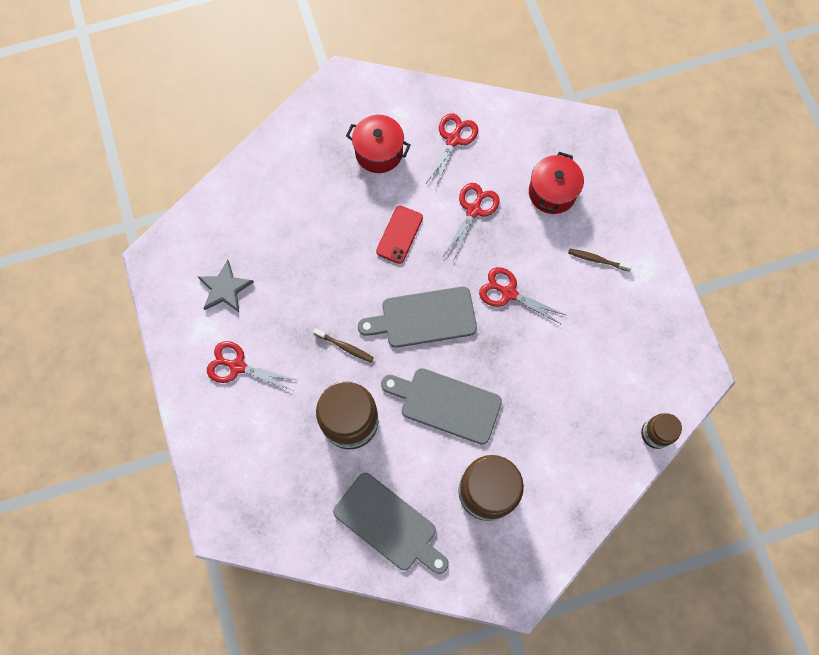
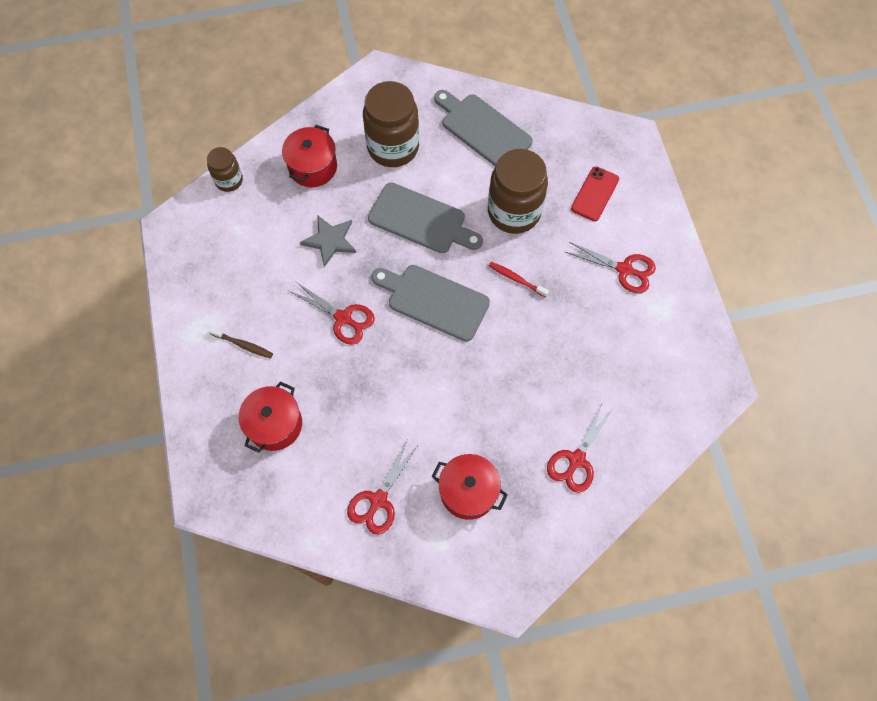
camera: 175 degrees left, 5 degrees down
grey star [197,260,254,312] -> grey star moved to [300,216,356,267]
brown toothbrush [313,328,374,362] -> red toothbrush [489,262,549,297]
grey cutting board [358,286,477,348] -> grey cutting board turned 150 degrees counterclockwise [372,265,490,342]
red phone [376,206,423,264] -> red phone moved to [571,166,619,221]
red scissors [444,183,500,261] -> red scissors moved to [547,402,613,493]
none -> red pot [282,125,337,187]

